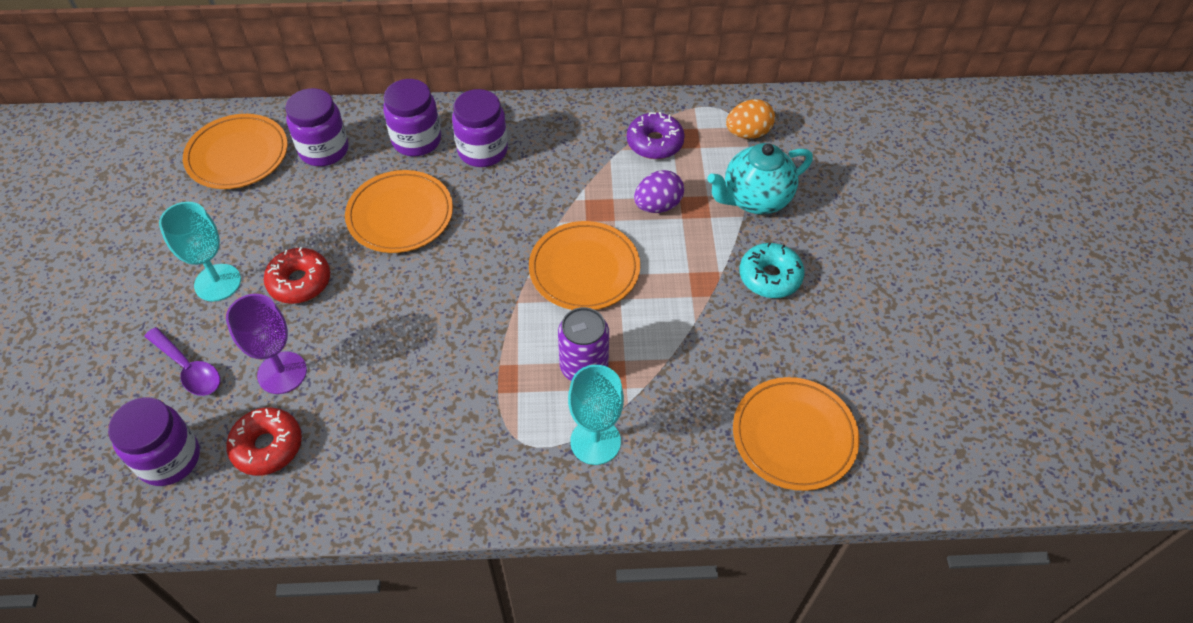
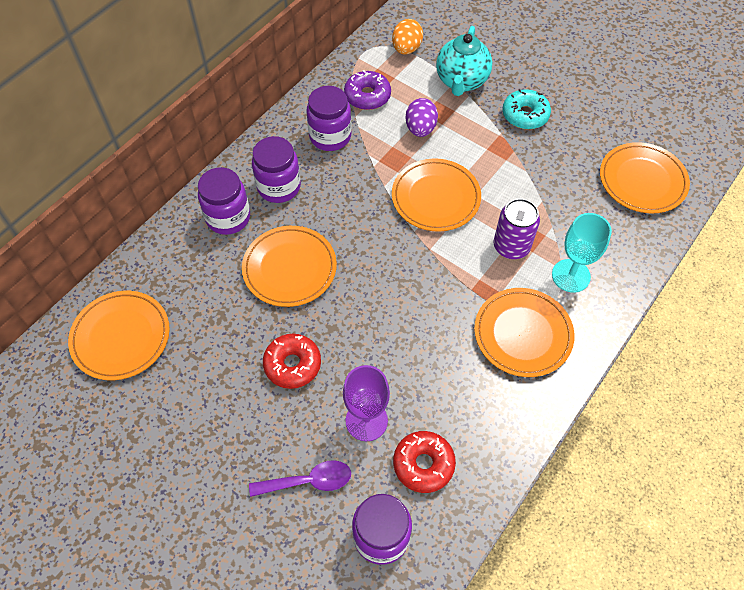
camera: 50 degrees left, 5 degrees up
turquoise goblet [159,202,241,302] -> none
purple jar [285,88,349,166] -> purple jar moved to [306,86,352,151]
none -> orange plate [474,288,574,377]

